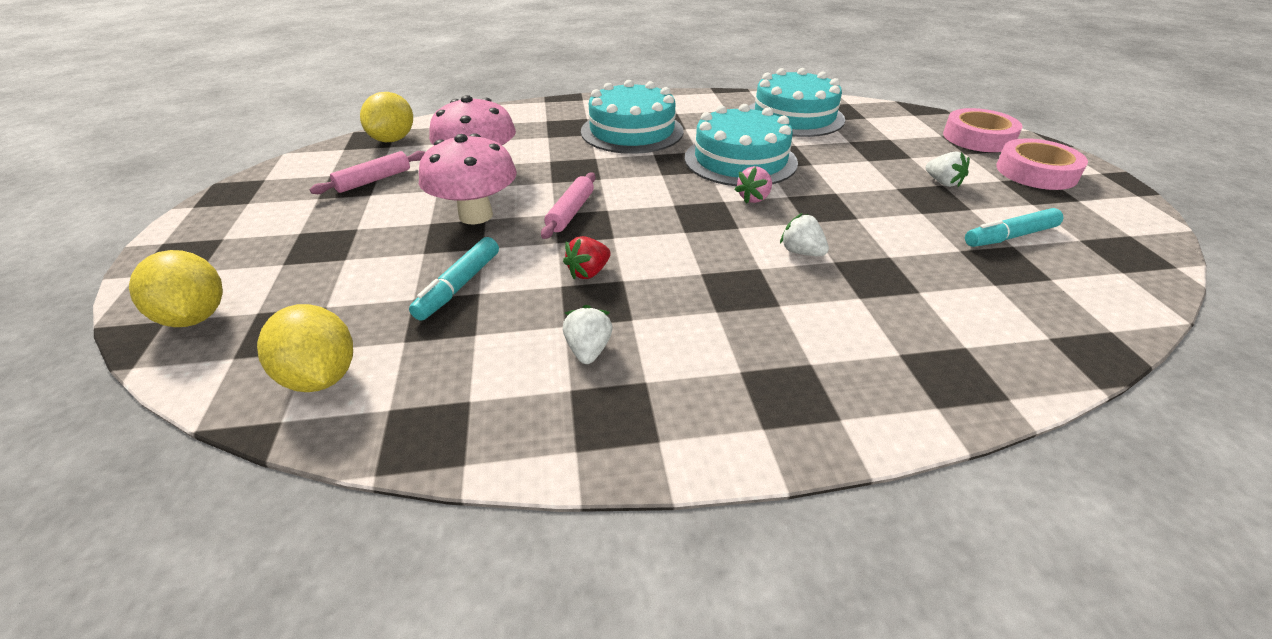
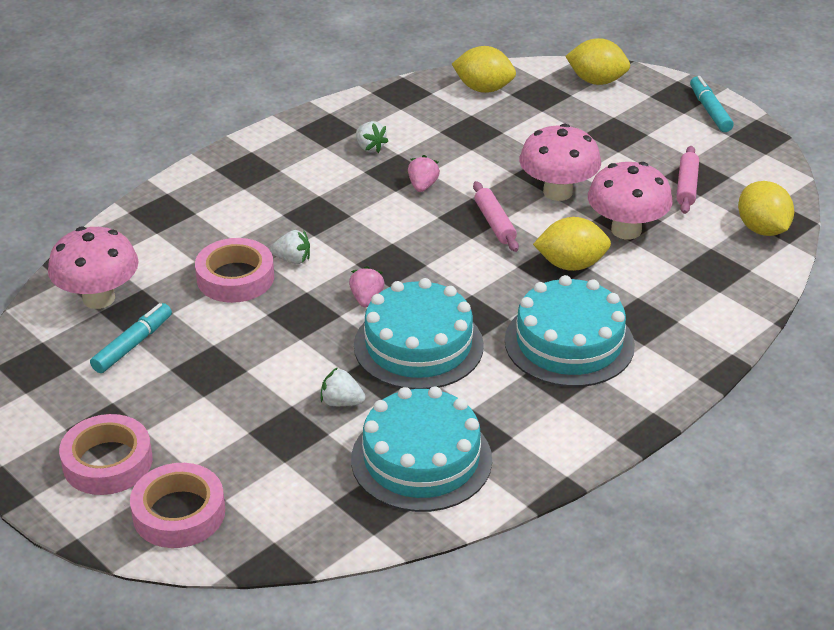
camera: 145 degrees right, 0 degrees up
turquoise marker [409,237,499,321] -> turquoise marker moved to [690,76,734,132]
red strawberry [563,236,611,279] -> pink strawberry [408,155,440,192]
white strawberry [925,151,970,187] -> white strawberry moved to [321,367,365,406]
none -> pink mushroom [48,226,139,309]
none -> pink tape [195,238,274,303]
none -> yellow lemon [533,217,611,271]

